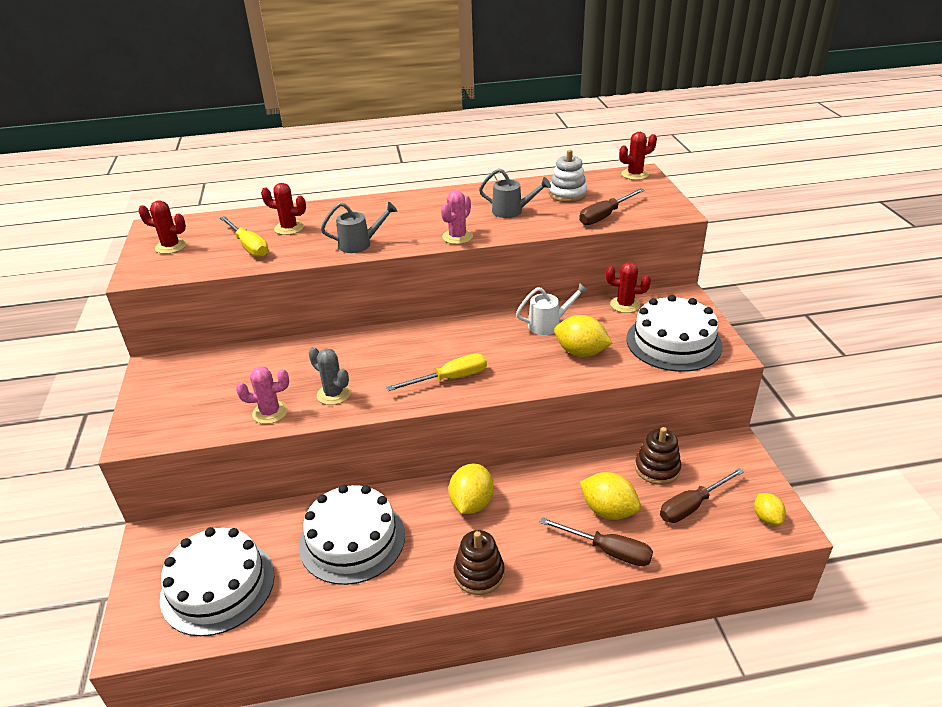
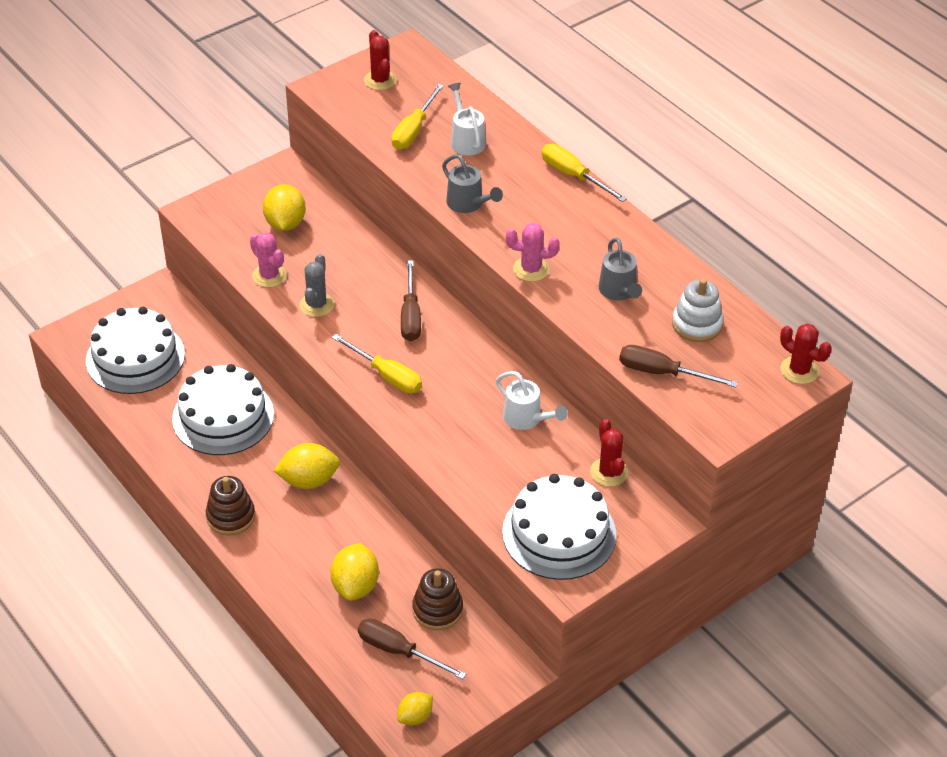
camera: 60 degrees right, 10 degrees up
red cactus [261,183,306,235] -> white watering can [448,83,486,155]
brown screwdriver [540,517,653,566] -> brown screwdriver moved to [401,260,421,341]
yellow lemon [554,315,612,357] -> yellow lemon moved to [263,184,306,231]
none -> yellow screwdriver [542,144,627,202]

